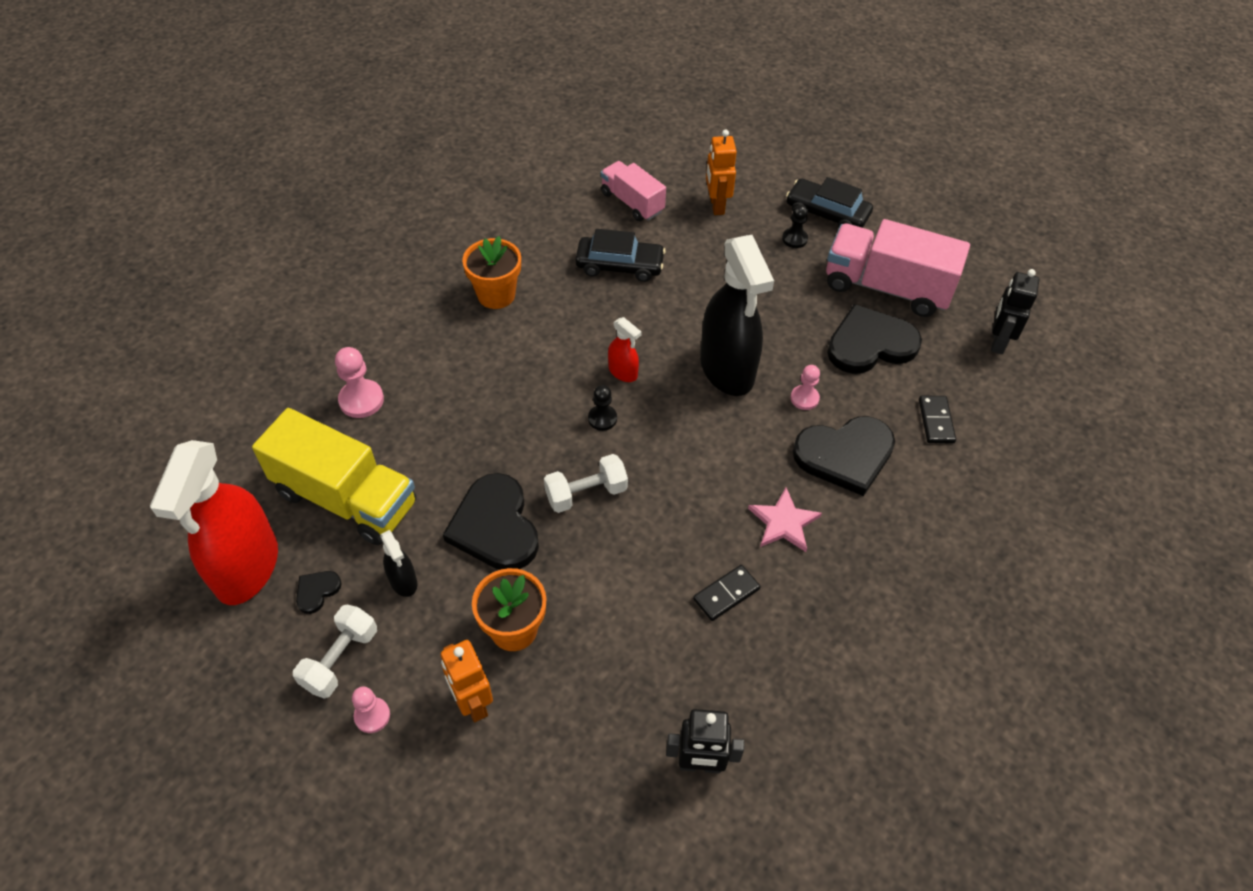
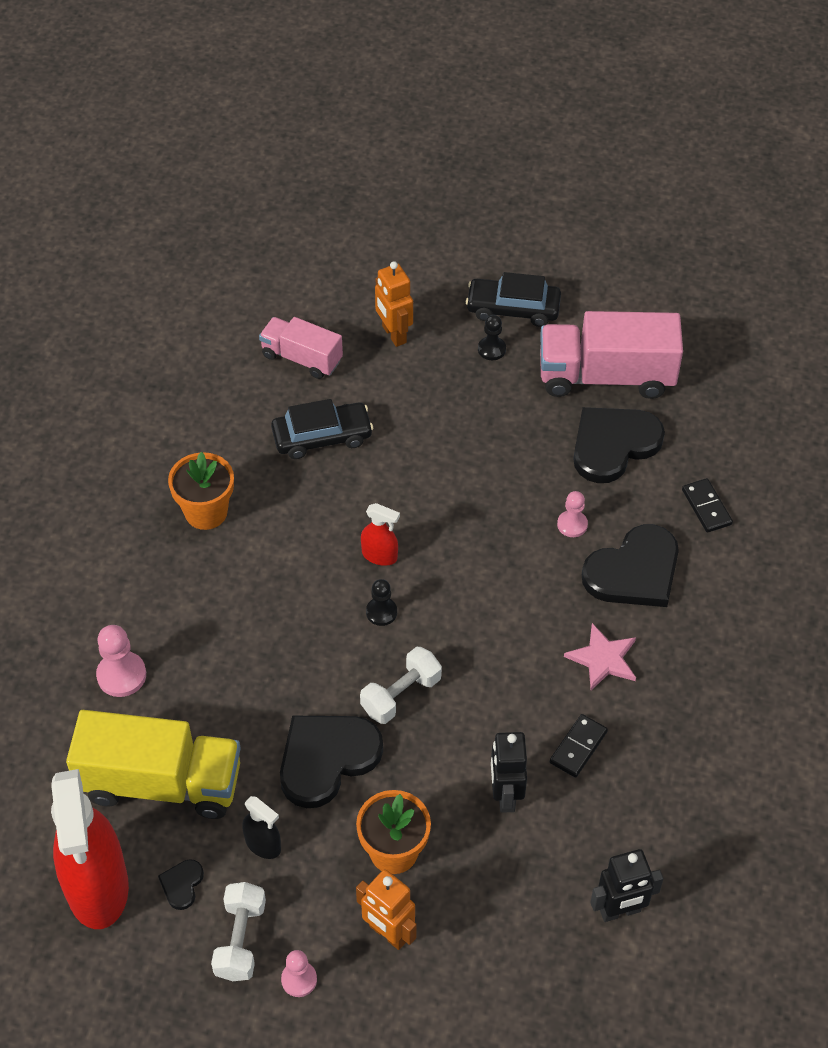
camera: 20 degrees left, 0 degrees up
black heart [443,473,539,570] -> black heart turned 90 degrees clockwise [280,716,383,808]
black spray bottle [700,235,774,396] -> none
black robot [991,269,1039,354] -> black robot moved to [491,732,527,813]

